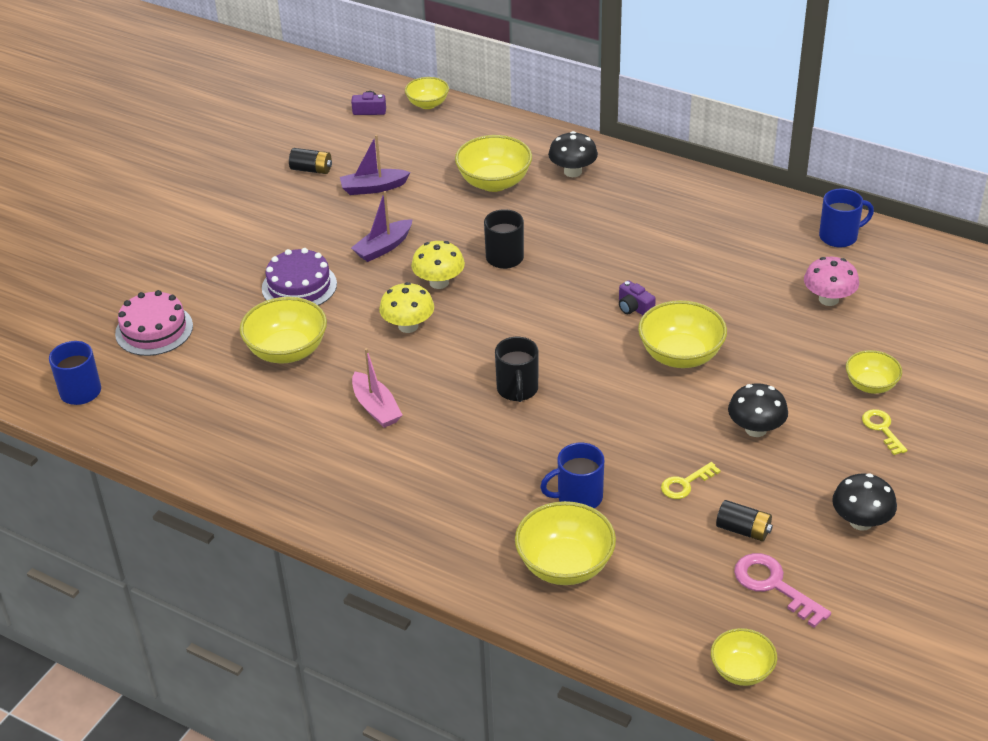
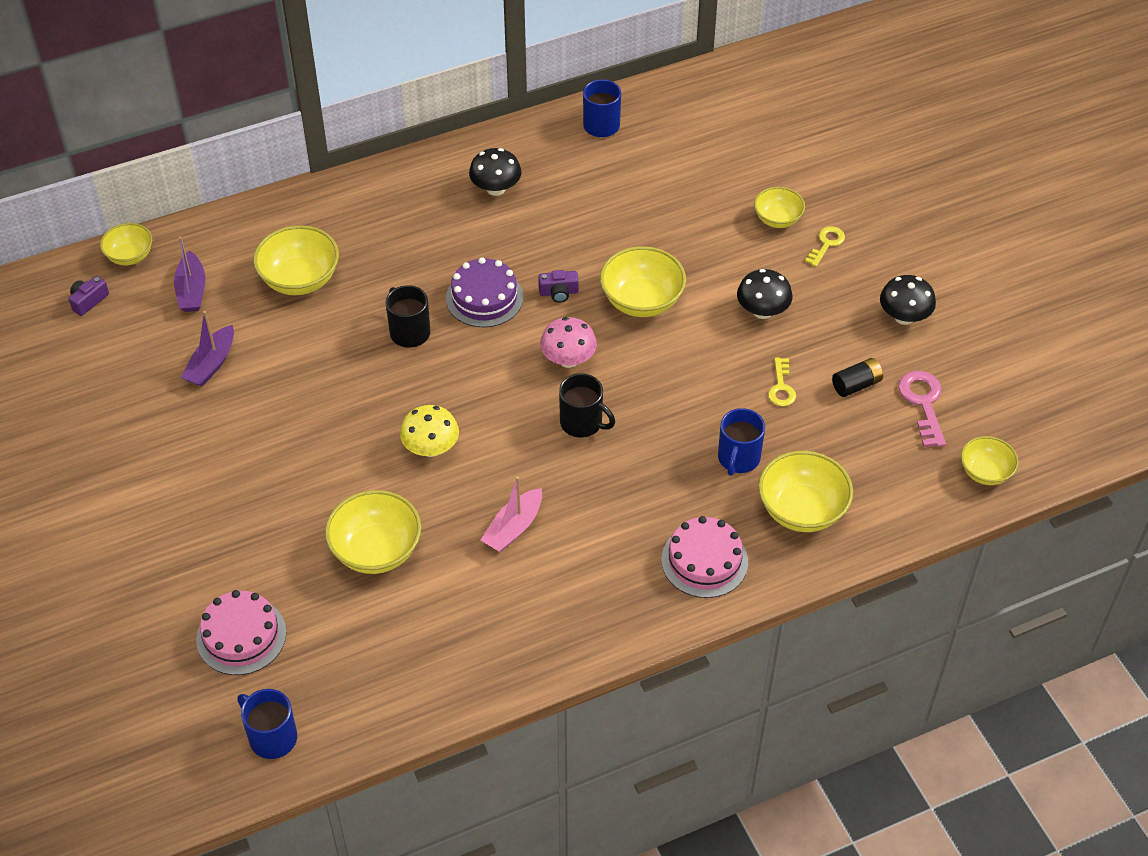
camera: 55 degrees left, 10 degrees up
purple cake [262,248,337,306] -> purple cake moved to [446,257,524,327]
black battery [289,148,332,174] -> none
purple boat [351,191,413,262] -> purple boat moved to [174,236,205,312]
pink boat [352,348,402,428] -> pink boat turned 120 degrees clockwise [481,476,542,552]
yellow mushroom [411,241,465,289] -> none
black mushroom [548,131,598,177] -> black mushroom moved to [469,148,522,196]
pink key [734,553,831,628] -> pink key turned 90 degrees clockwise [898,371,946,447]
pink mushroom [804,257,859,306] -> pink mushroom moved to [540,317,597,368]
yellow key [862,409,907,455] -> yellow key turned 105 degrees clockwise [805,226,845,267]
none -> pink cake [661,516,748,598]

